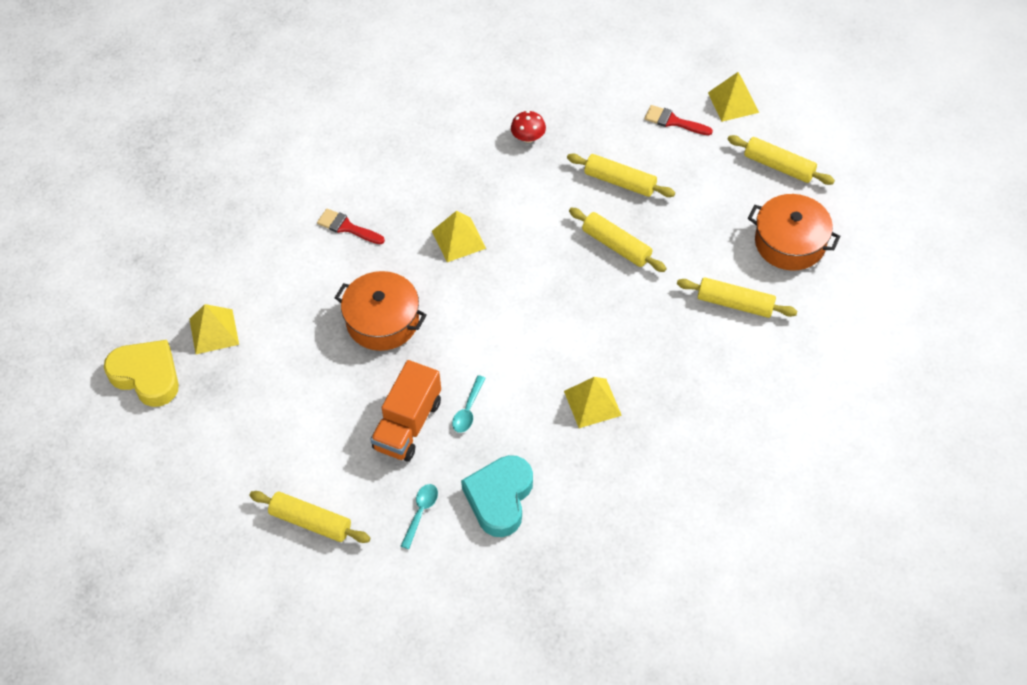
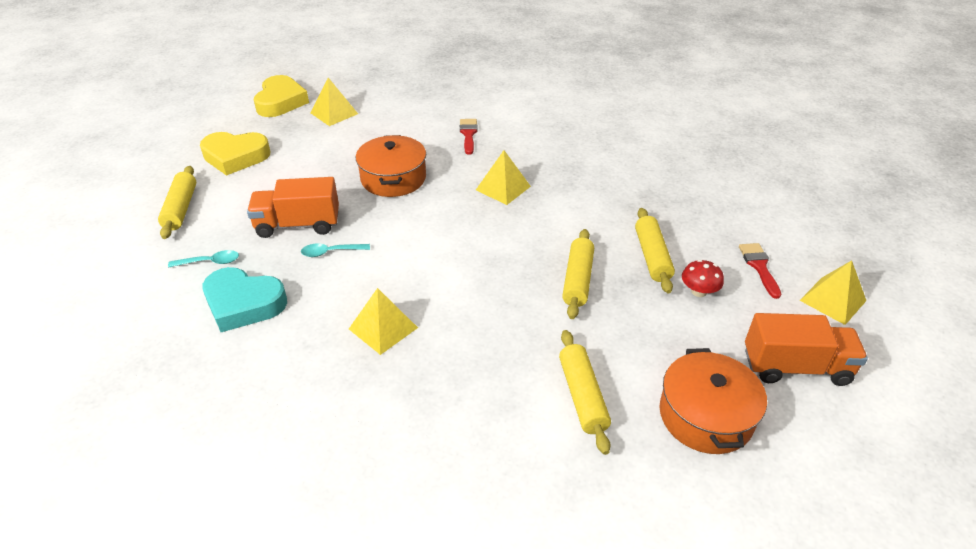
camera: 60 degrees right, 15 degrees down
turquoise heart [461,455,533,537] -> turquoise heart turned 150 degrees counterclockwise [203,267,287,332]
red mushroom [511,111,546,143] -> red mushroom moved to [682,260,724,297]
yellow rolling pin [727,135,835,185] -> orange truck [745,313,868,386]
none -> yellow heart [200,132,271,176]

